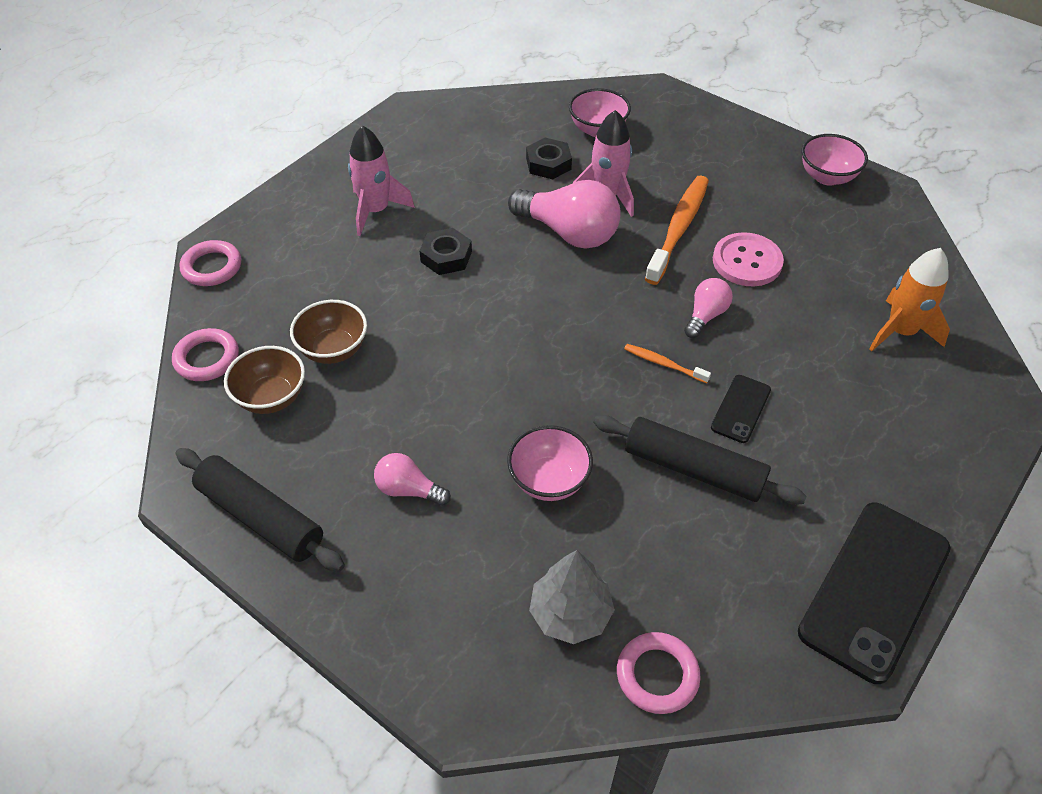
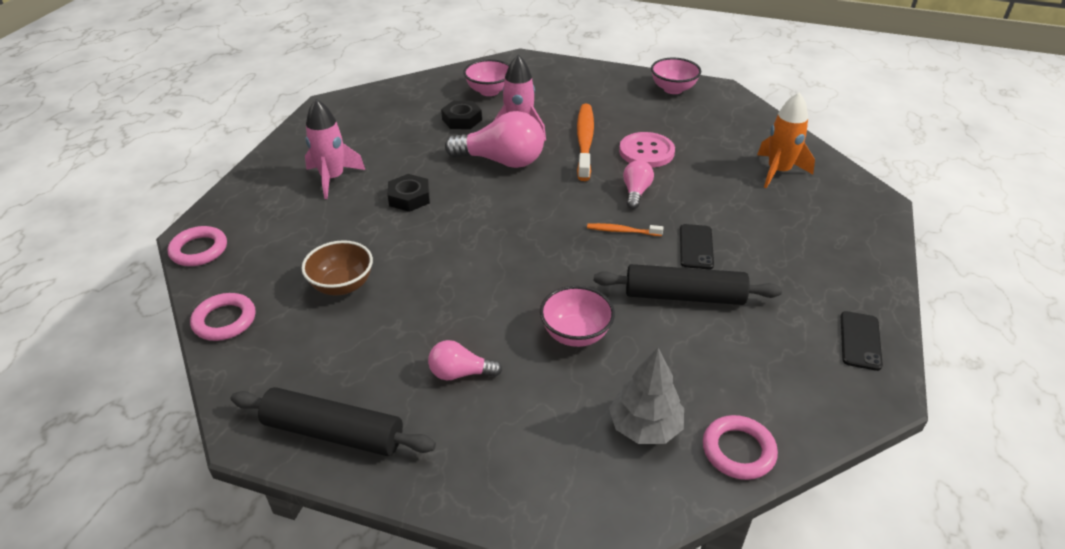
camera: 20 degrees left, 10 degrees down
brown bowl [224,346,305,414] -> none
black phone [798,503,951,684] -> black phone [841,311,883,371], size x0.48

